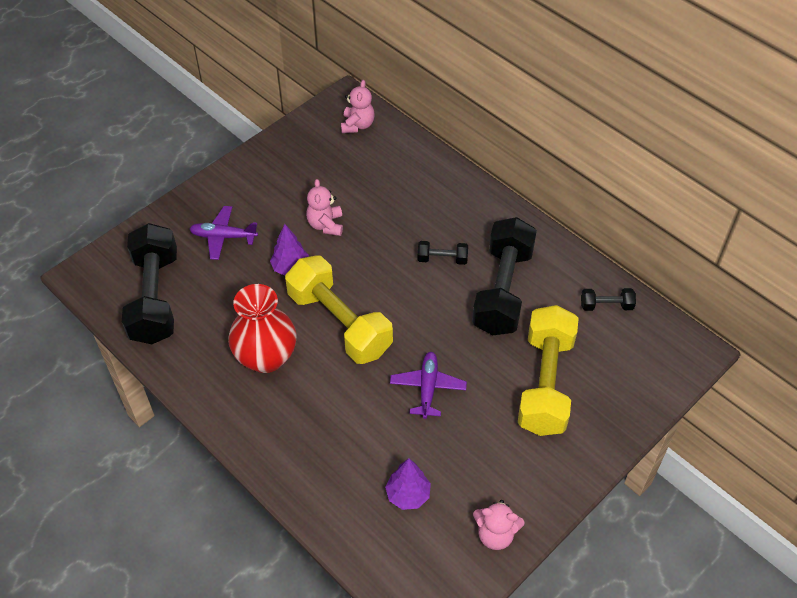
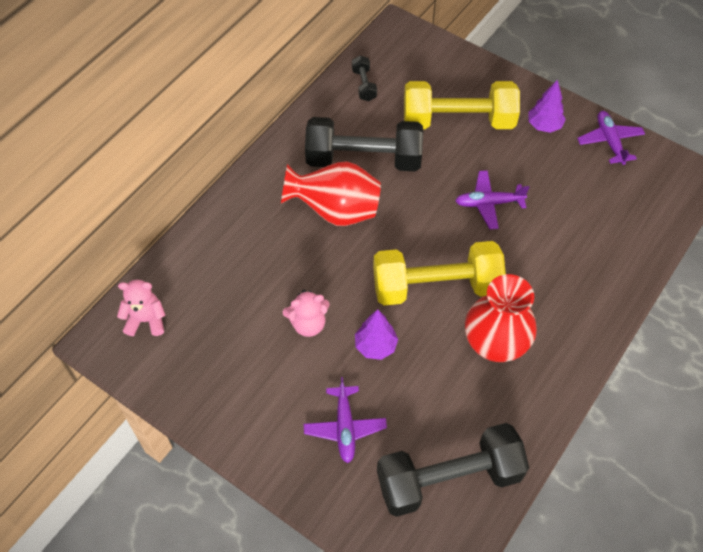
camera: 100 degrees left, 5 degrees up
yellow dumbbell [285,256,393,364] -> yellow dumbbell turned 45 degrees clockwise [373,241,506,305]
purple tree [385,458,431,510] -> purple tree moved to [528,80,566,133]
black dumbbell [417,241,468,265] -> red vase [281,161,381,226]
pink teddy bear [473,500,525,550] -> purple plane [577,111,645,165]

